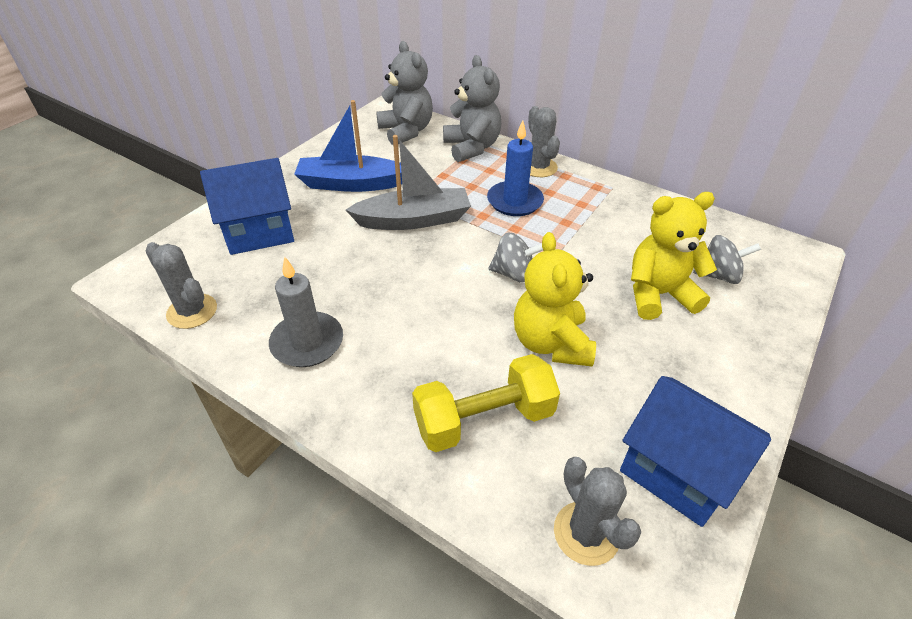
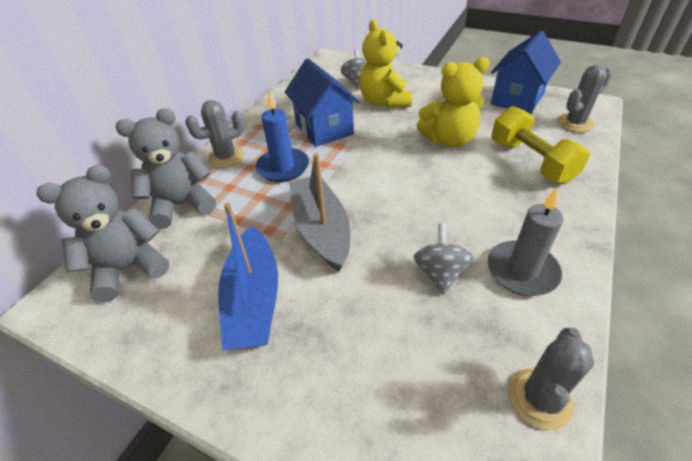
camera: 95 degrees left, 0 degrees up
blue house [200,158,294,255] -> blue house moved to [285,58,360,147]
grey spinning top [488,232,543,283] -> grey spinning top moved to [413,223,473,295]

